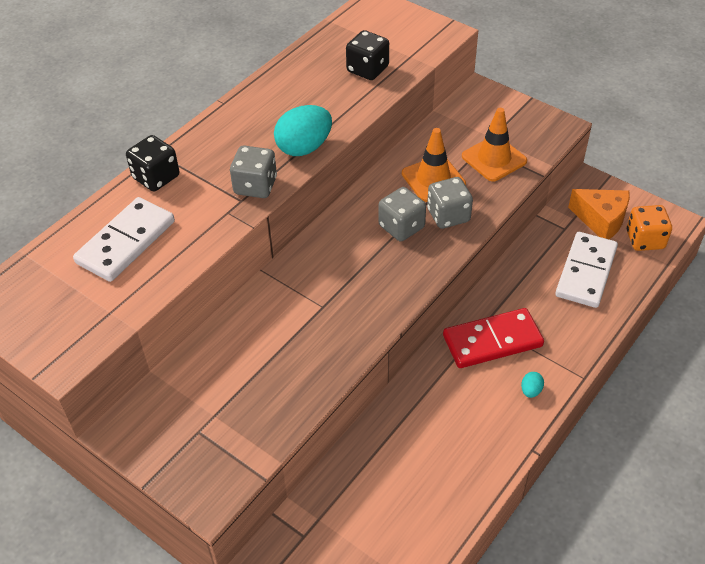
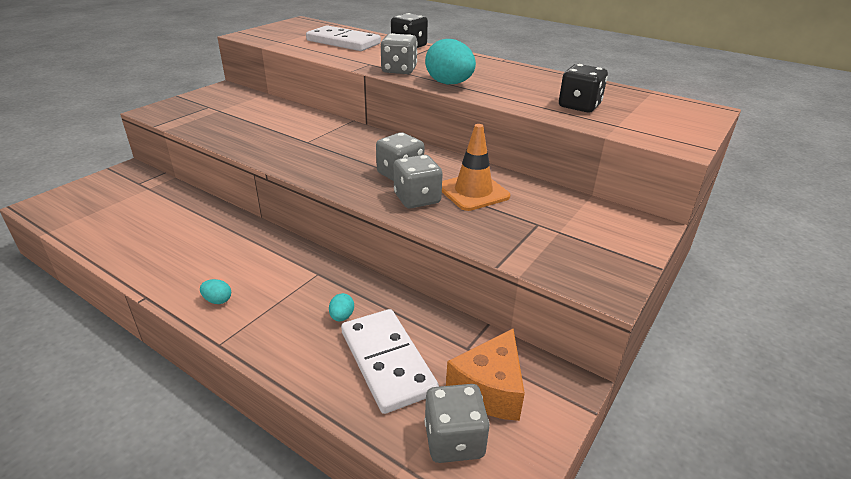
camera: 85 degrees right, 15 degrees down
red domino [443,308,544,368] -> none
orange traffic cone [462,108,527,182] -> none
white domino [555,232,618,308] -> white domino turned 45 degrees clockwise [341,309,439,414]
orange dice [626,205,672,251] -> grey dice [424,384,490,463]
none -> turquoise egg [329,293,354,321]

